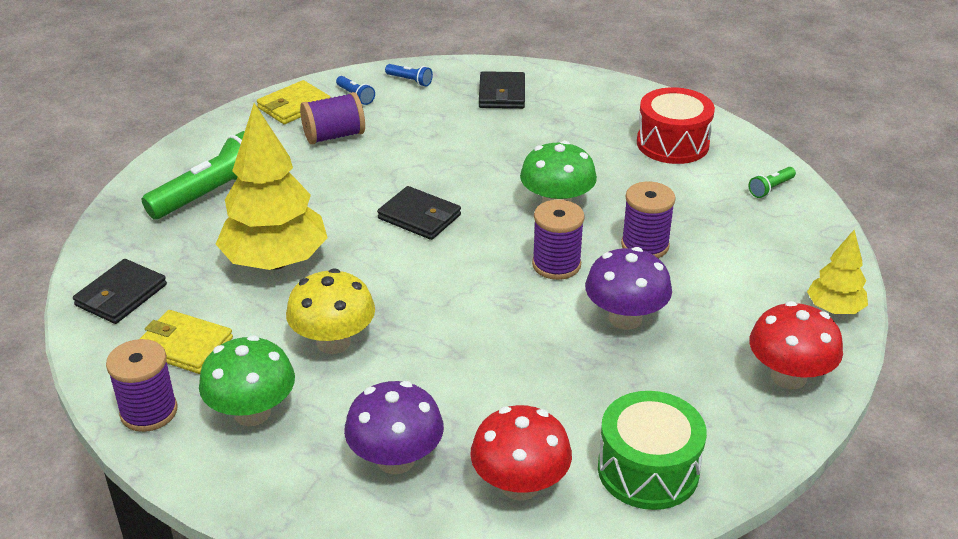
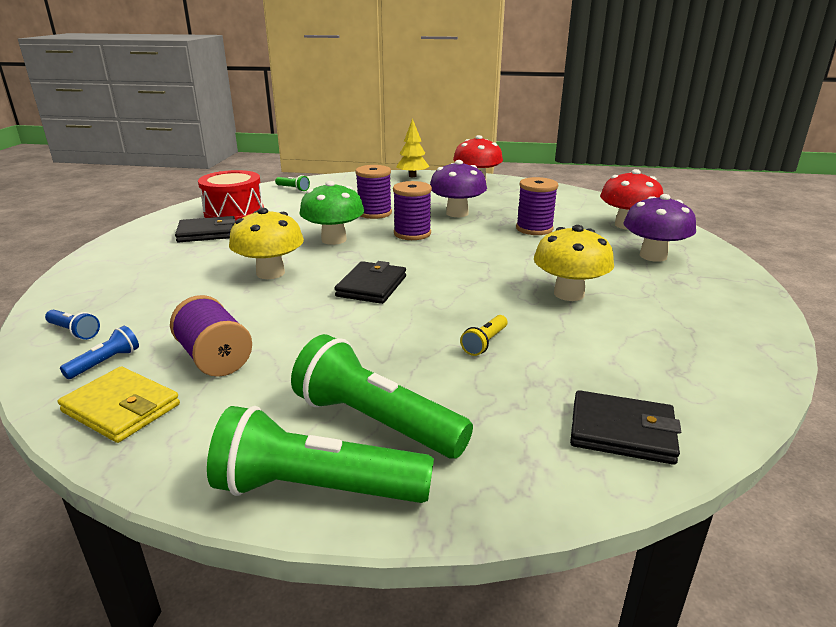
camera: 105 degrees left, 10 degrees down
purple spool [106,339,178,432] -> purple spool moved to [516,177,558,235]
yellow wallet [140,310,233,374] -> none
green mushroom [199,335,295,426] -> none
yellow tree [216,103,328,270] -> yellow flashlight [460,315,507,356]
blue flashlight [385,64,433,86] -> blue flashlight turned 105 degrees clockwise [45,310,100,340]
black wallet [479,71,525,109] -> black wallet moved to [175,216,235,242]
green drum [598,391,707,510] -> none
none -> green flashlight [207,406,434,503]
none -> yellow mushroom [229,208,304,279]

